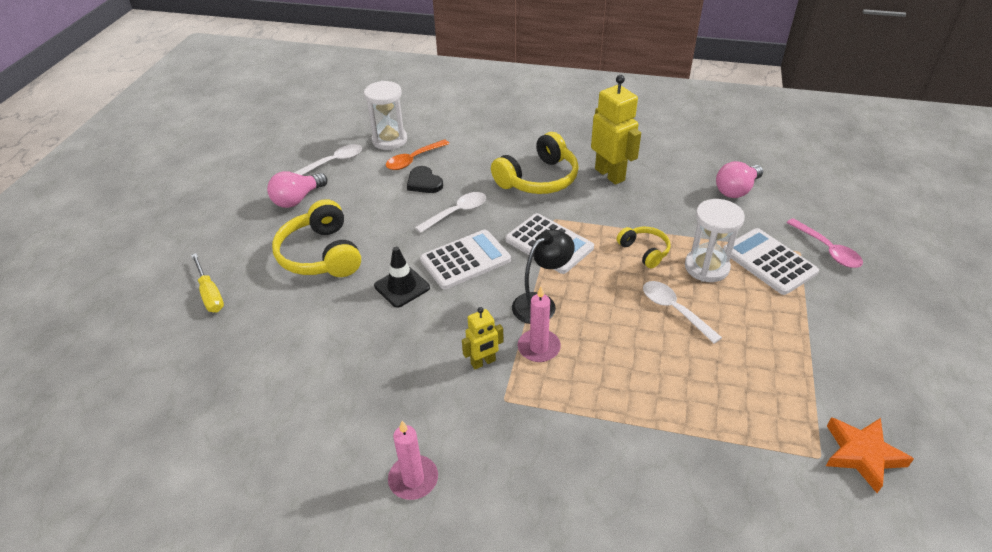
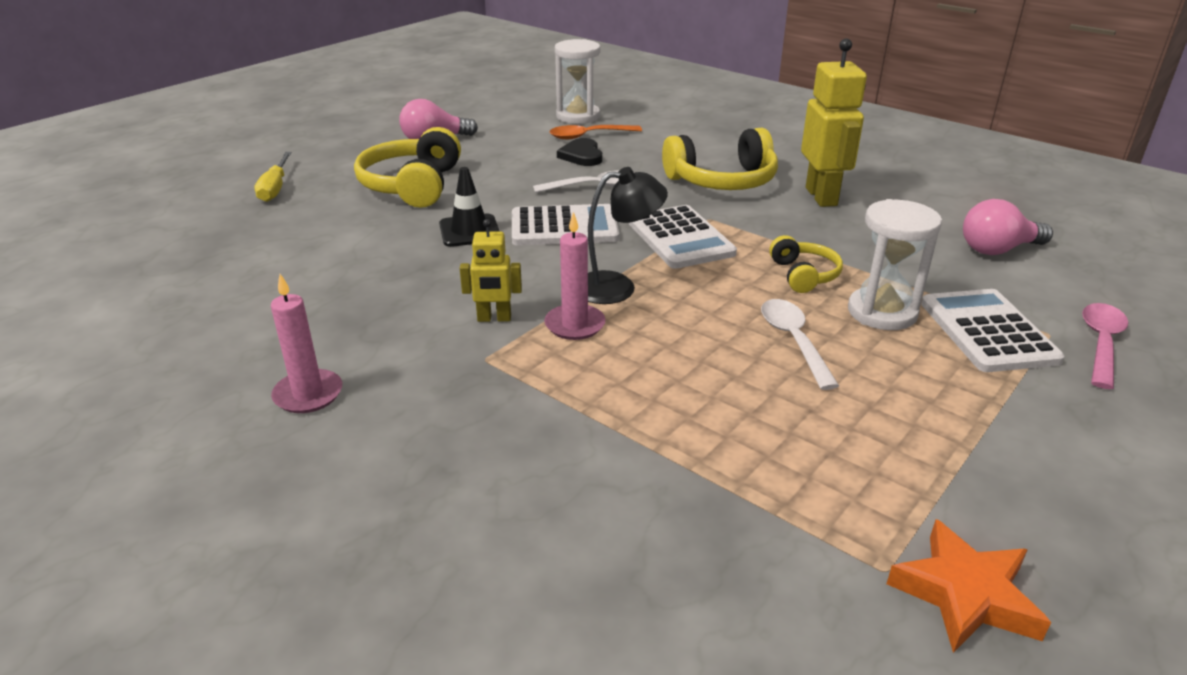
camera: 25 degrees right, 10 degrees down
white spoon [294,144,362,175] -> none
pink spoon [786,218,863,268] -> pink spoon turned 150 degrees counterclockwise [1082,303,1128,389]

